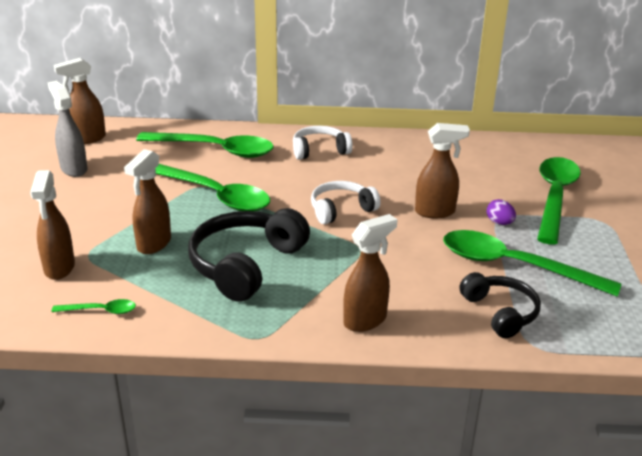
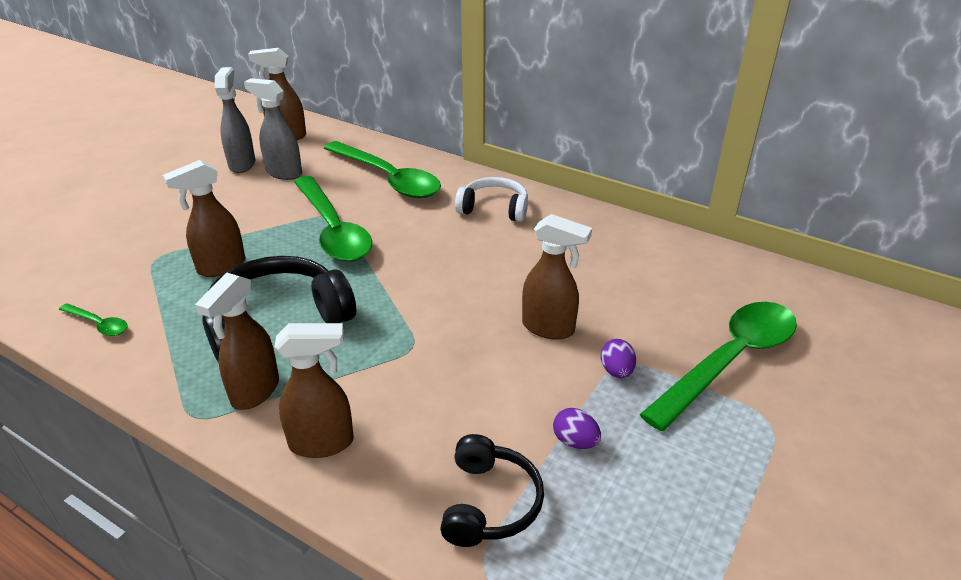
camera: 30 degrees right, 5 degrees up
brown spray bottle [30,170,75,280] -> brown spray bottle moved to [195,272,279,410]
white headphones [311,181,381,224] -> none
green spoon [443,230,622,297] -> purple egg [553,408,601,449]
none -> grey spray bottle [244,78,302,180]

